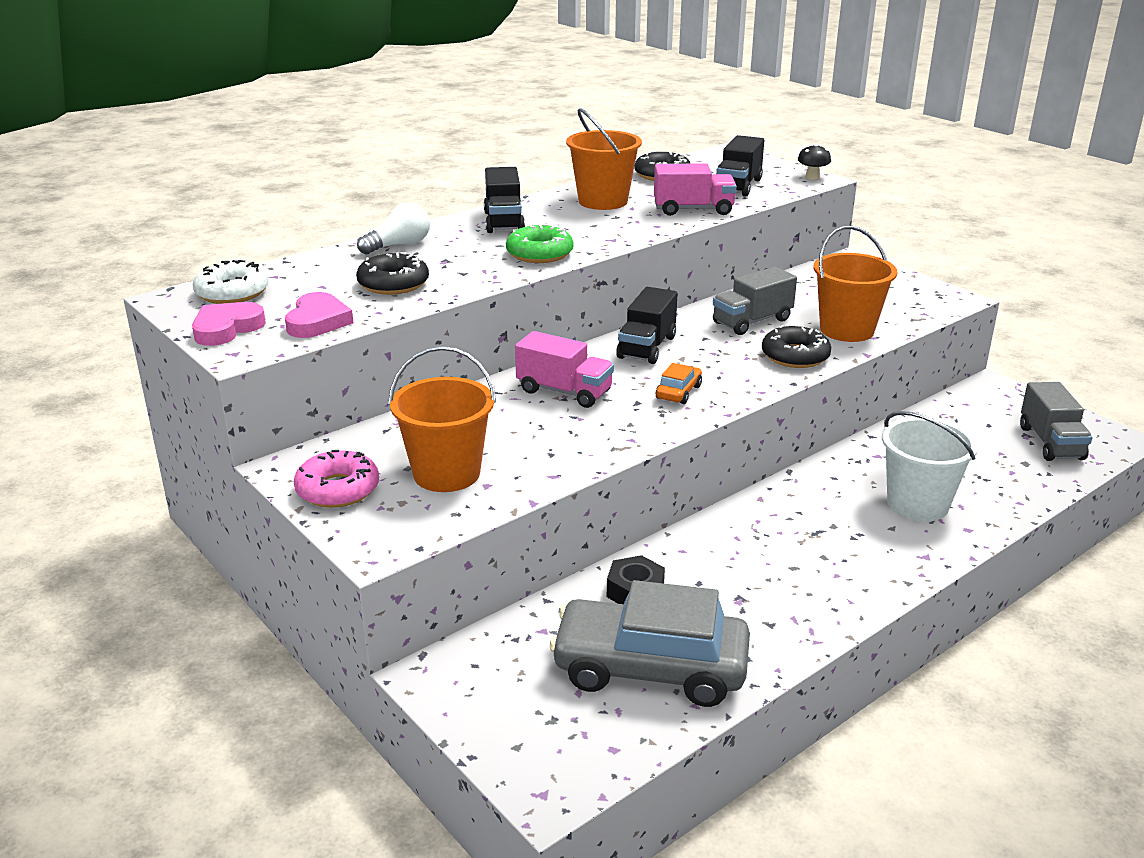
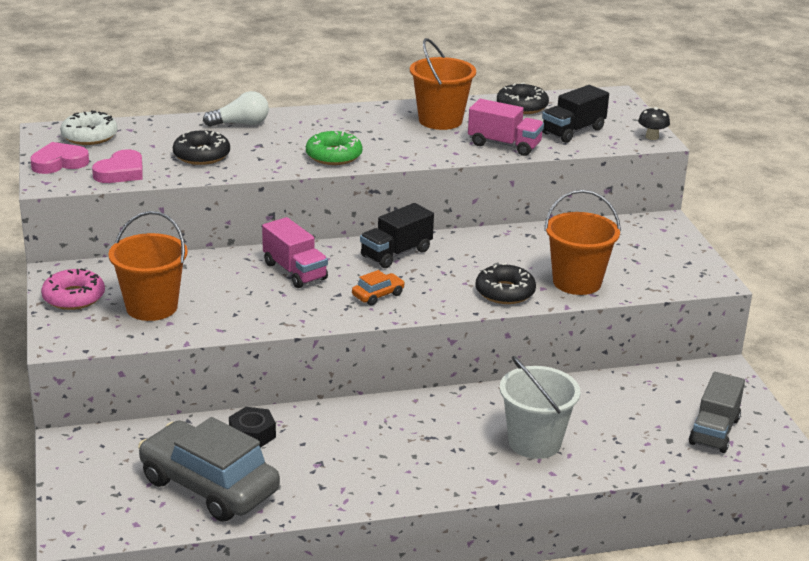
camera: 25 degrees right, 0 degrees up
black truck [484,167,525,233] -> none
grey truck [713,267,797,335] -> none

